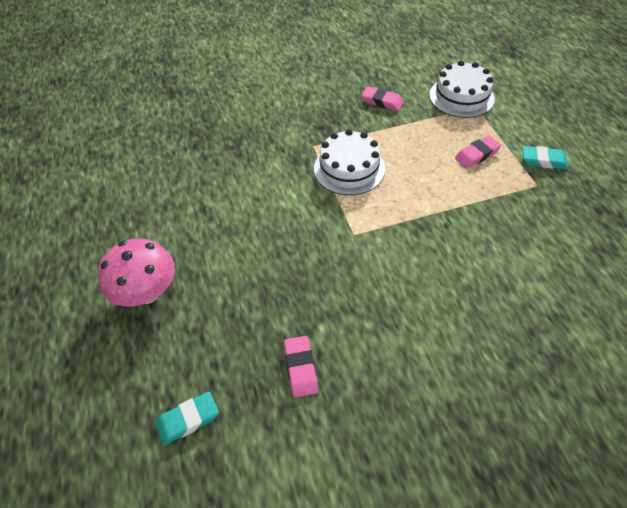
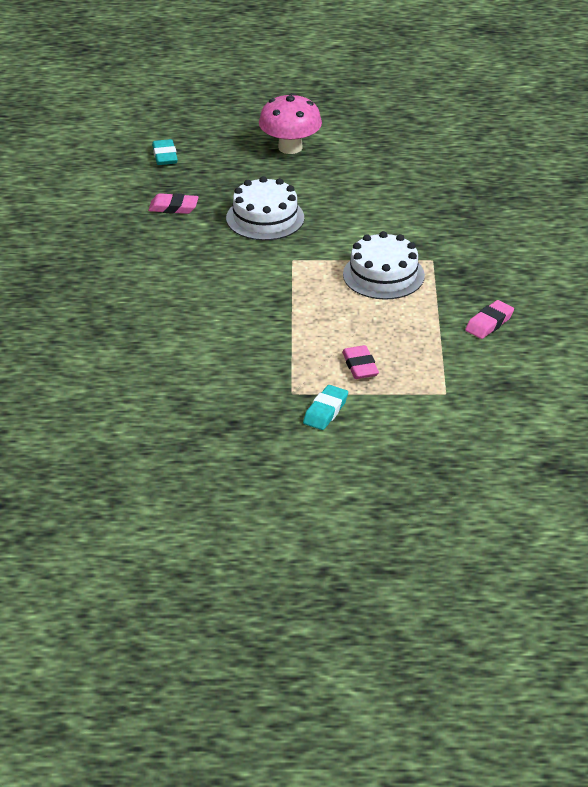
camera: 105 degrees right, 15 degrees down
white cake [429,61,495,118] -> white cake moved to [226,176,304,240]

